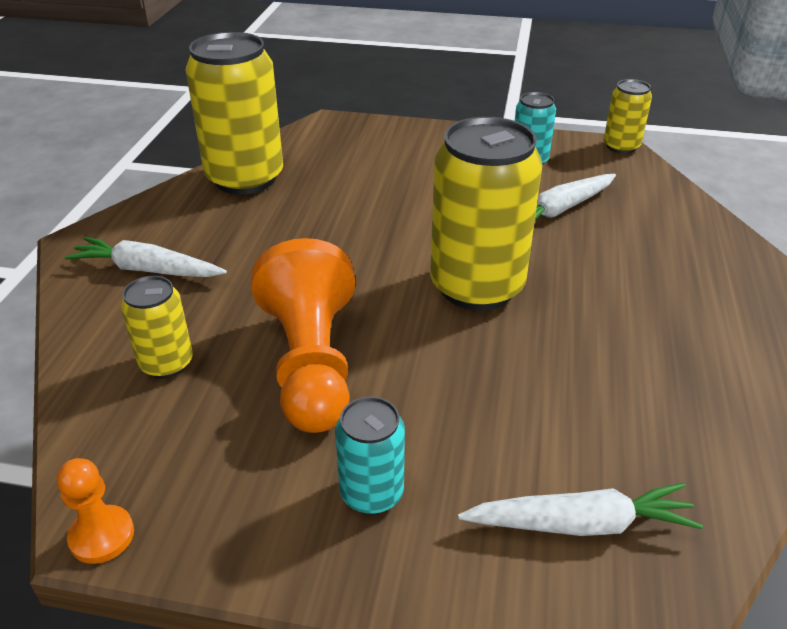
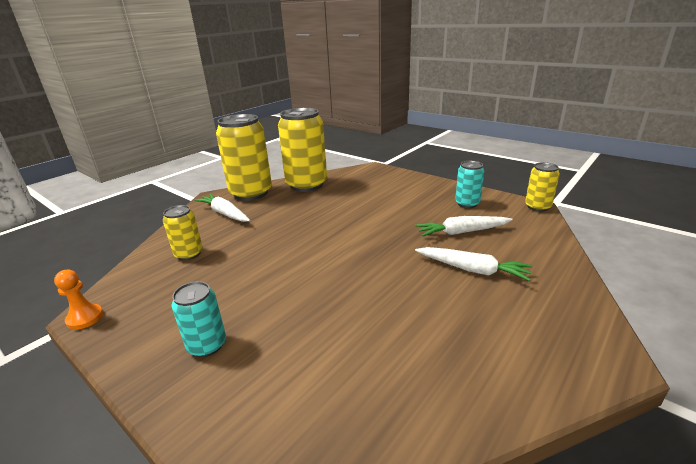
camera: 30 degrees right, 10 degrees down
orange pawn [251,238,355,433] -> none
yellow can [430,117,542,310] -> yellow can moved to [216,114,272,201]
white carrot [458,483,703,536] -> white carrot moved to [415,247,532,281]

